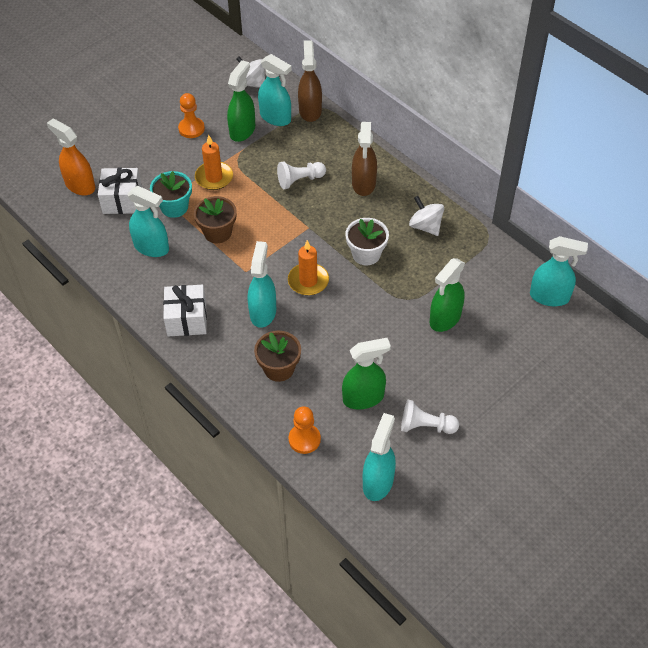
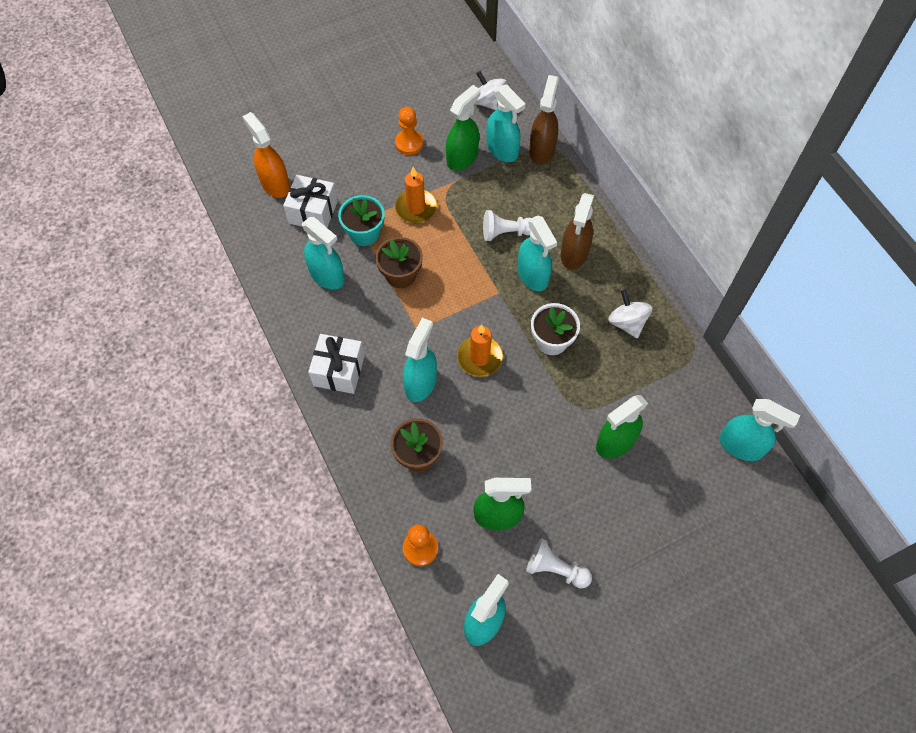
camera: 15 degrees right, 10 degrees up
none -> turquoise spray bottle [517,216,557,291]

